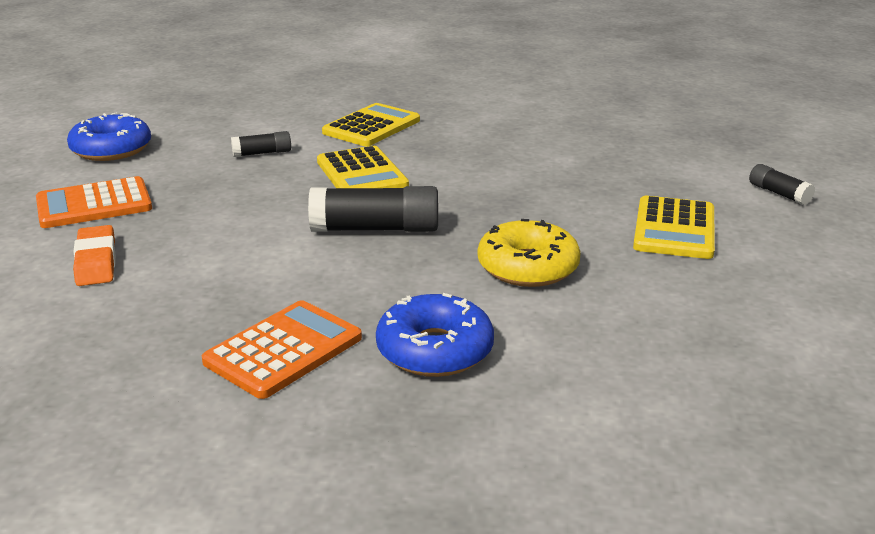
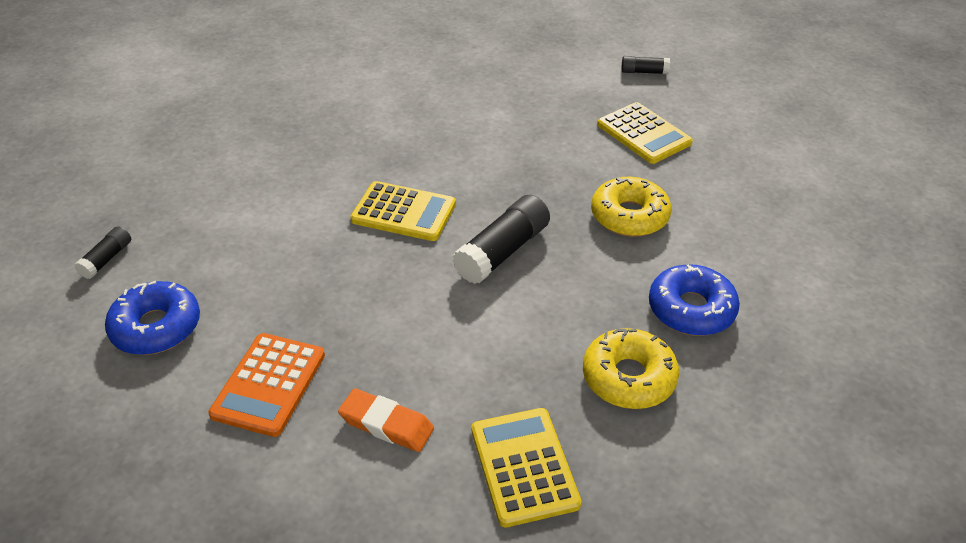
camera: 50 degrees left, 15 degrees up
orange calculator [202,300,362,399] -> yellow donut [583,328,679,409]
black glue stick [231,131,291,157] -> black glue stick moved to [74,226,131,279]
yellow calculator [322,103,420,146] -> yellow calculator moved to [472,408,581,527]

